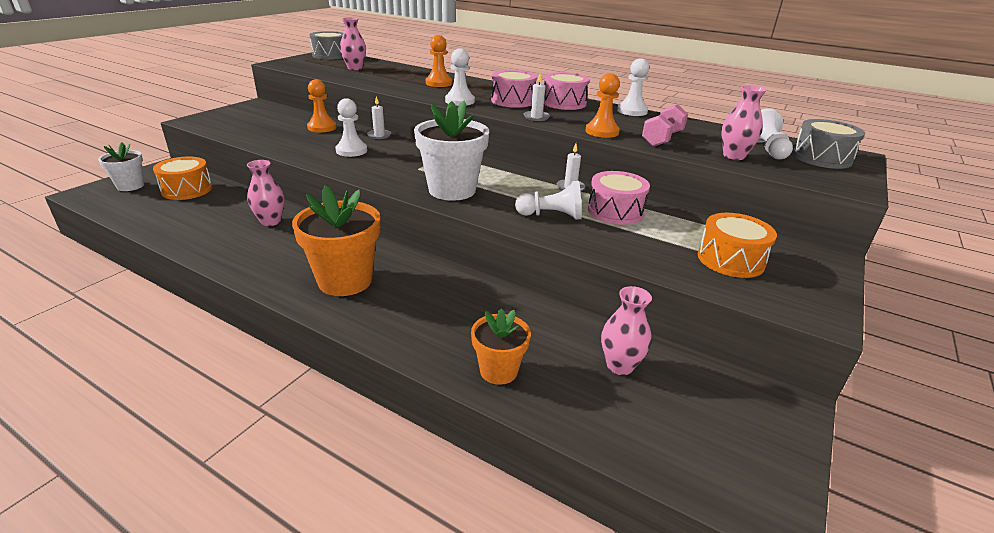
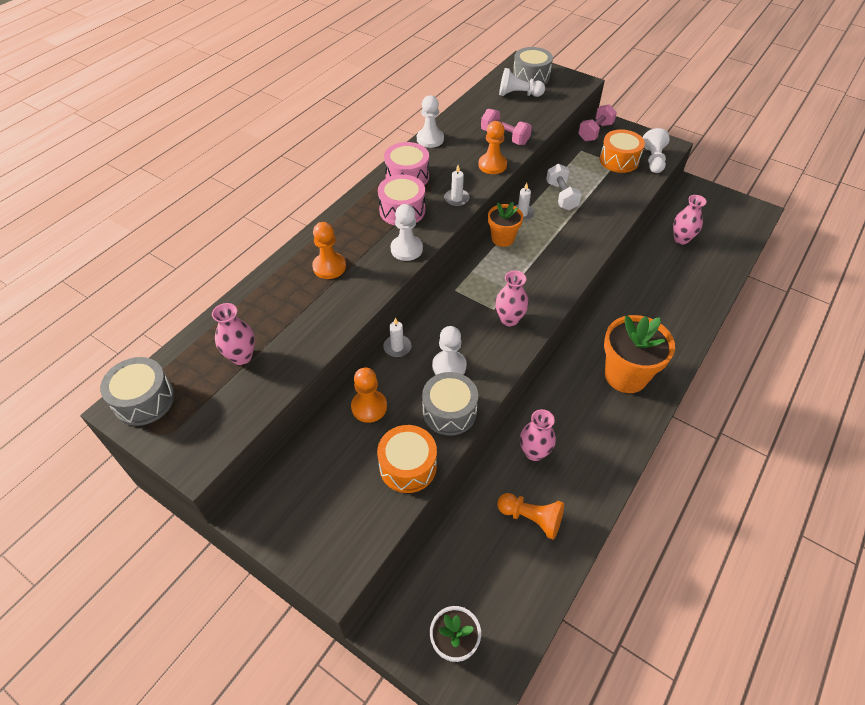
camera: 85 degrees left, 20 degrees up
orange drum [153,157,212,200] -> orange drum moved to [377,425,437,493]
white flower pot [414,101,489,201] -> none
orange flower pot [471,309,531,385] -> orange flower pot moved to [488,202,523,247]
white pawn [515,181,582,220] -> white pawn moved to [643,128,670,173]
pink drum [588,171,650,225] -> white dumbbell [546,164,582,210]
pink vase [721,85,767,160] -> pink vase moved to [495,271,529,326]
none -> grey drum [422,372,478,436]
none -> orange pawn [497,493,564,540]
none -> pink dumbbell [578,104,617,141]

